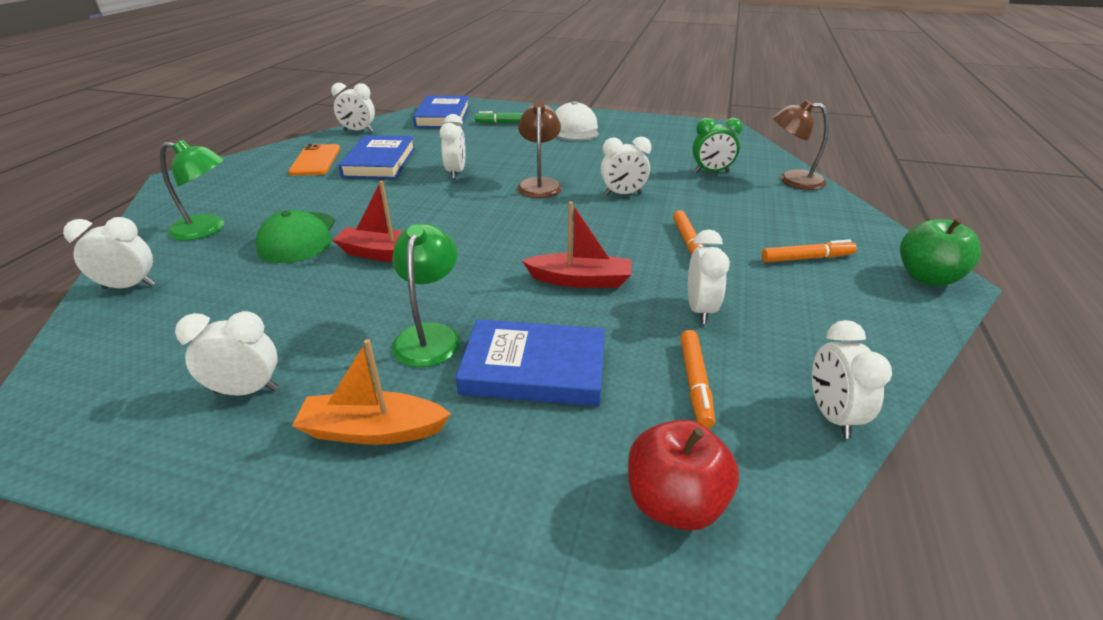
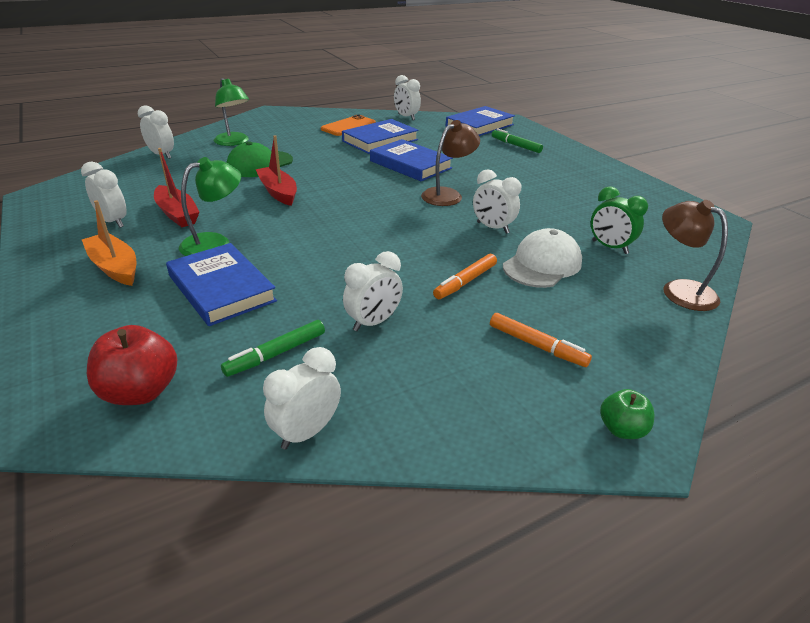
camera: 45 degrees right, 0 degrees up
white clock [440,114,466,179] -> blue book [370,139,453,181]
red boat [522,202,631,288] -> red boat moved to [154,148,200,227]
white cap [555,101,599,141] -> white cap moved to [503,228,582,288]
orange marker [680,330,715,429] -> green marker [221,320,325,377]
green apple [900,218,981,286] -> green apple [600,389,654,439], size x0.60

